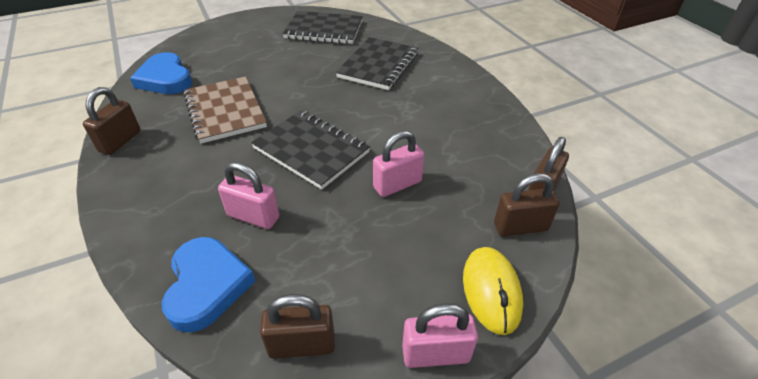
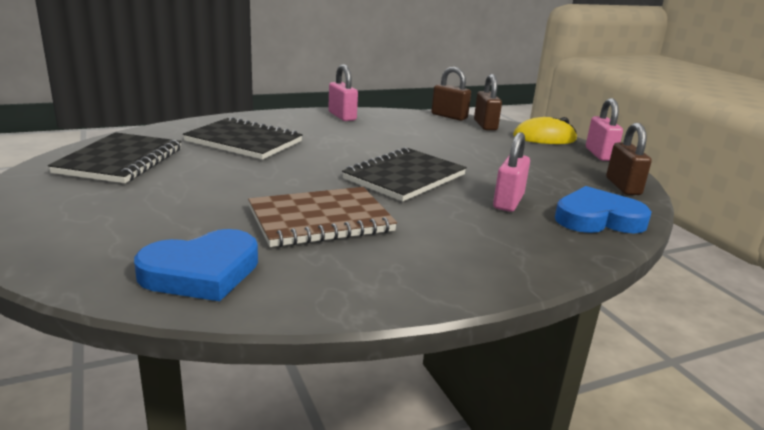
camera: 90 degrees left, 20 degrees down
brown padlock [83,87,141,155] -> none
pink padlock [373,130,424,197] -> pink padlock moved to [328,64,358,121]

